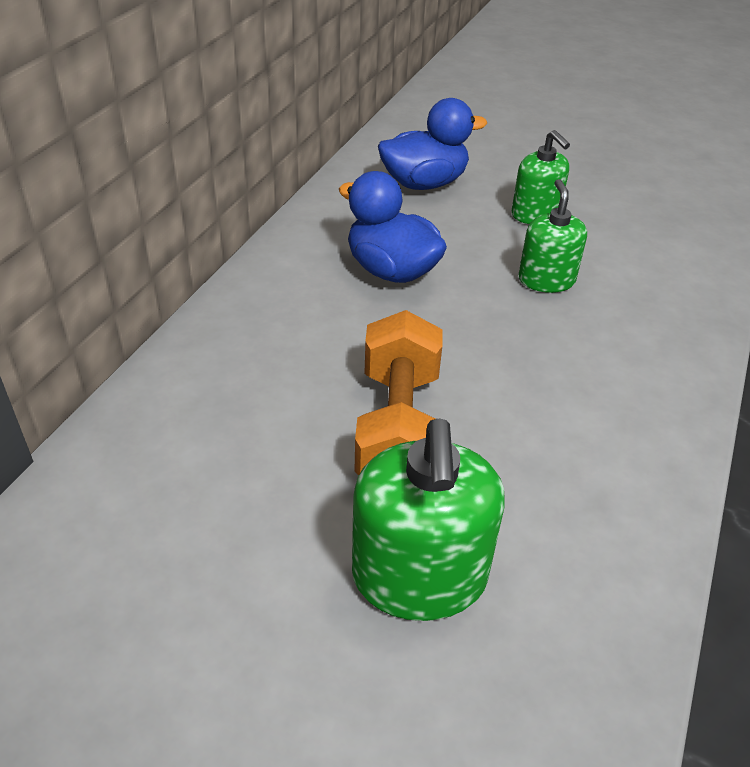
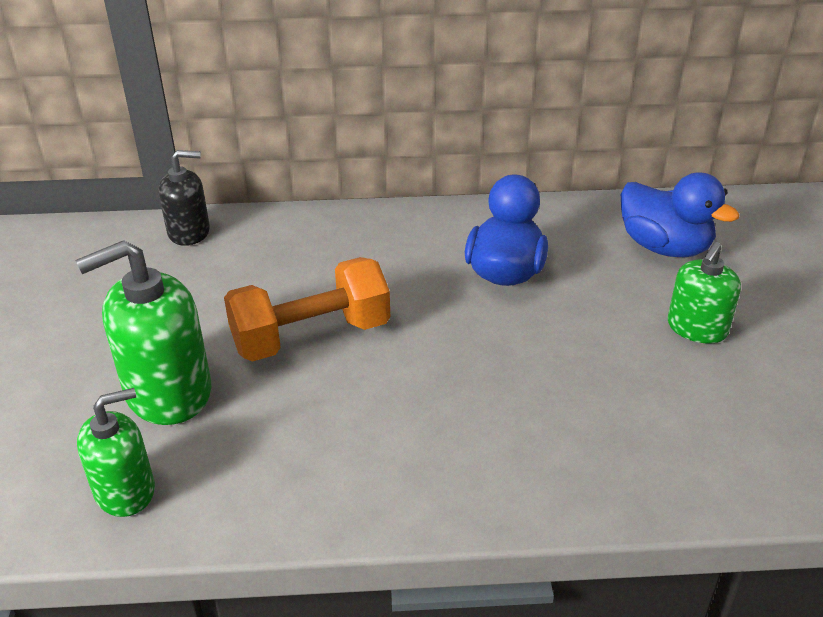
camera: 65 degrees right, 5 degrees down
green soap dispenser [519,179,587,293] -> green soap dispenser moved to [77,388,155,517]
none -> black soap dispenser [158,150,210,246]

